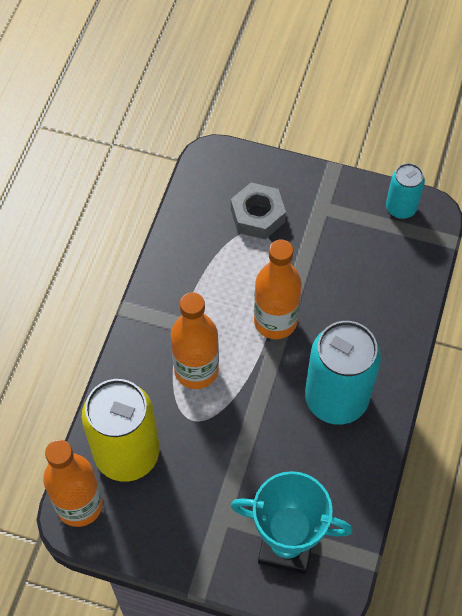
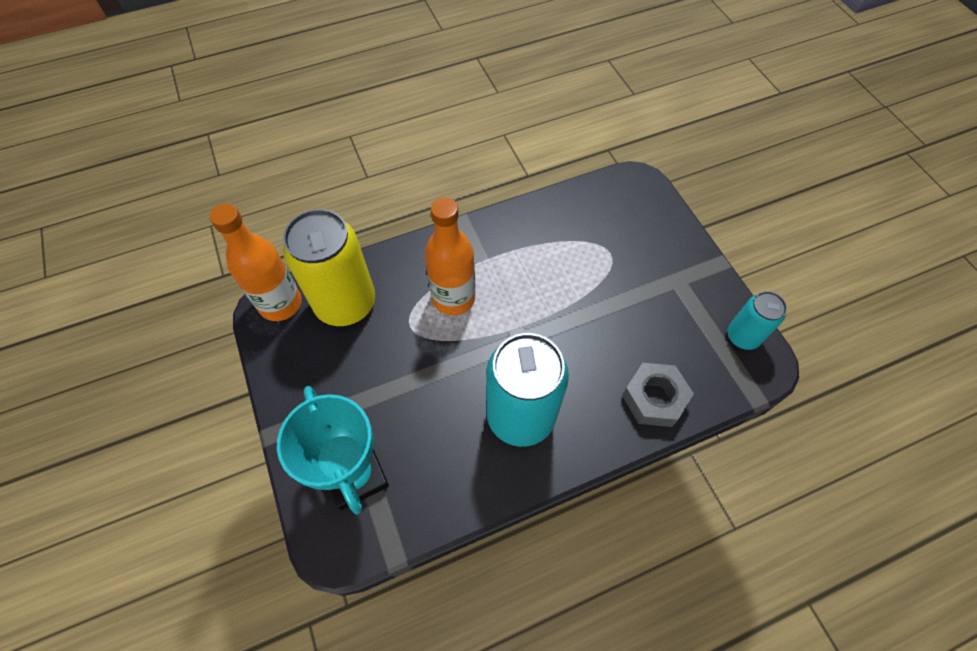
camera: 50 degrees right, 0 degrees up
grey nut [231,183,286,239] -> grey nut moved to [622,363,694,427]
orange bottle [254,239,302,339] -> none

